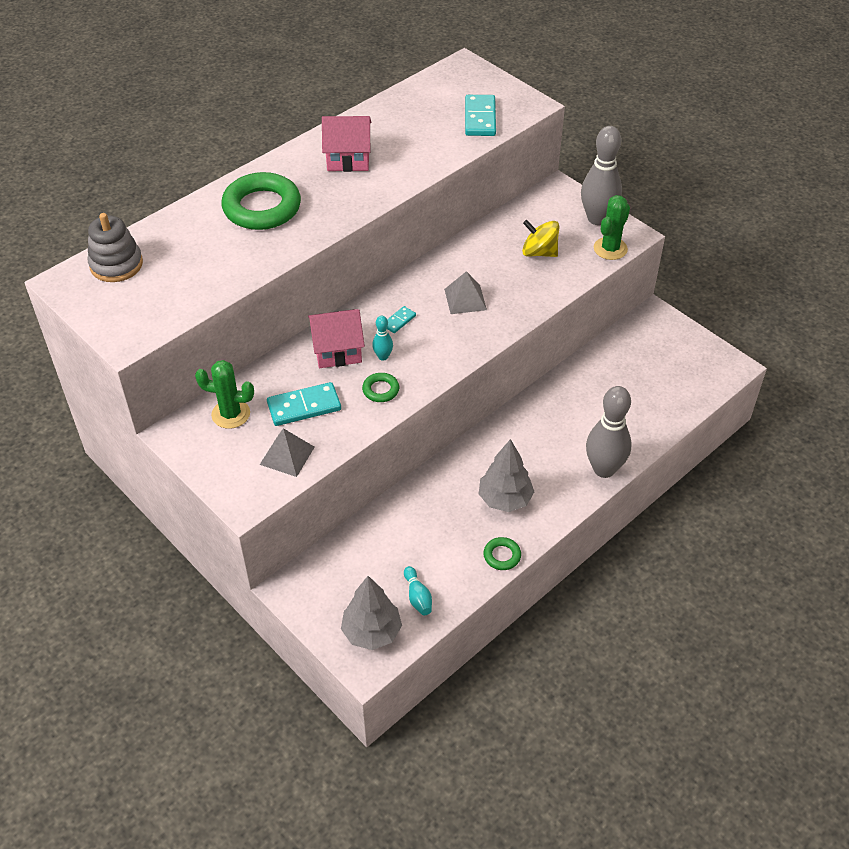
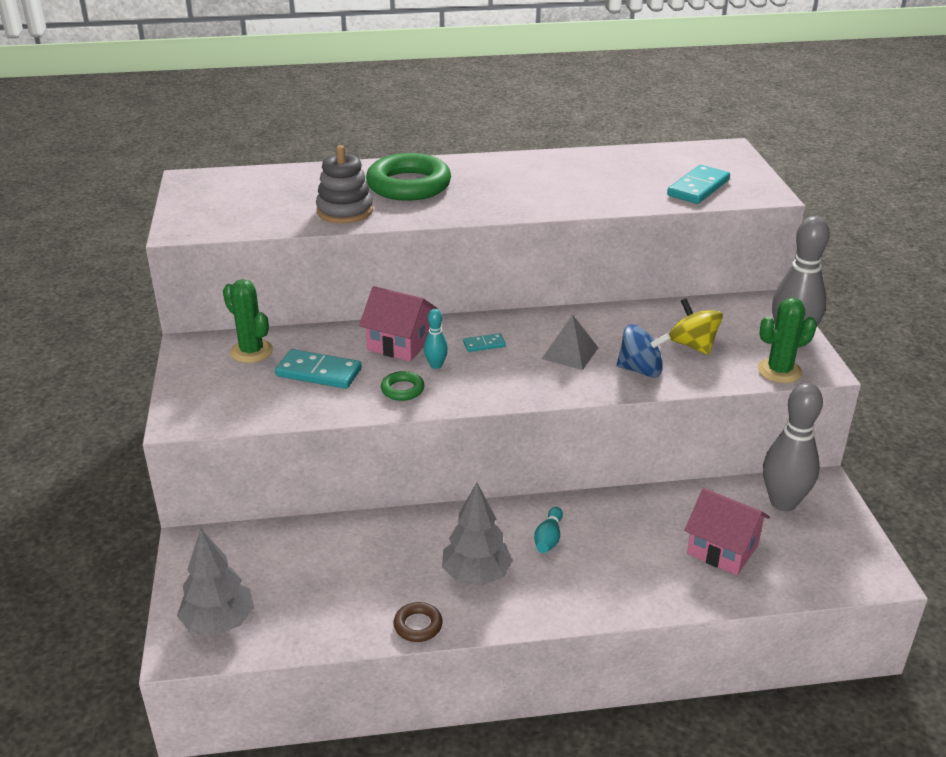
camera: 35 degrees right, 15 degrees down
grey stacking toy [88,213,143,282] -> grey stacking toy moved to [316,145,373,224]
grey pyramid [260,428,315,477] -> none
pink house [322,116,371,172] -> pink house moved to [684,488,770,575]
turquoise bowling pin [404,566,432,615] -> turquoise bowling pin moved to [534,507,563,553]
green ring [483,537,521,570] -> brown ring [393,602,443,642]
grey bowling pin [586,386,632,478] -> grey bowling pin moved to [763,383,823,511]
none -> blue spinning top [617,324,670,378]

